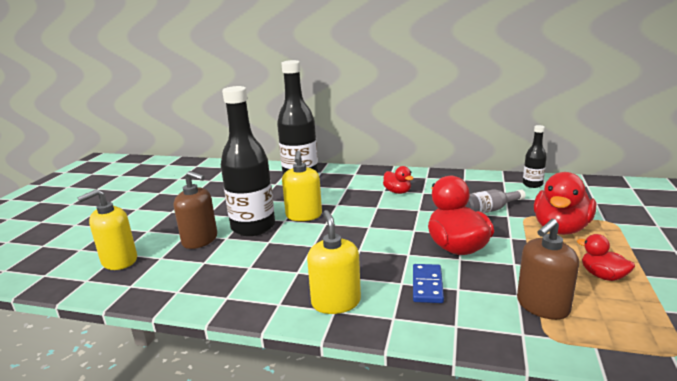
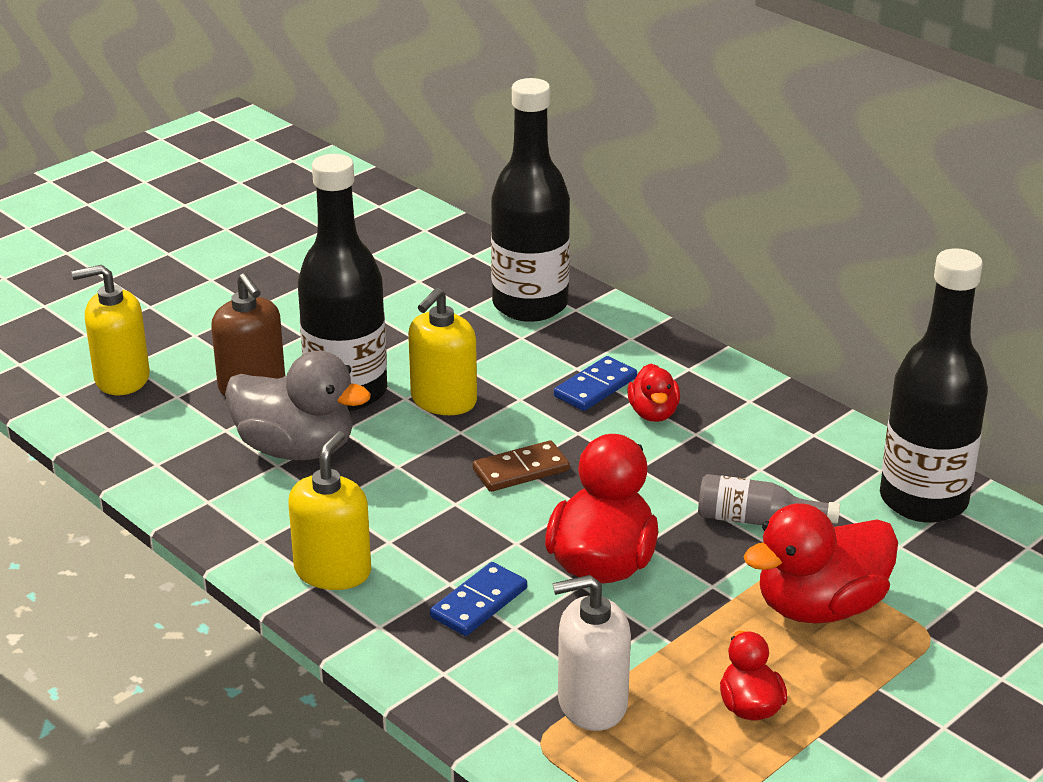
camera: 30 degrees right, 10 degrees up
brown soap dispenser [517,219,579,320] -> white soap dispenser [553,575,631,731]
black bottle [523,125,547,188] -> black bottle [880,248,988,523], size x2.06
none -> grey duck [225,351,371,460]
none -> brown domino [473,440,570,492]
none -> blue domino [554,356,637,411]

